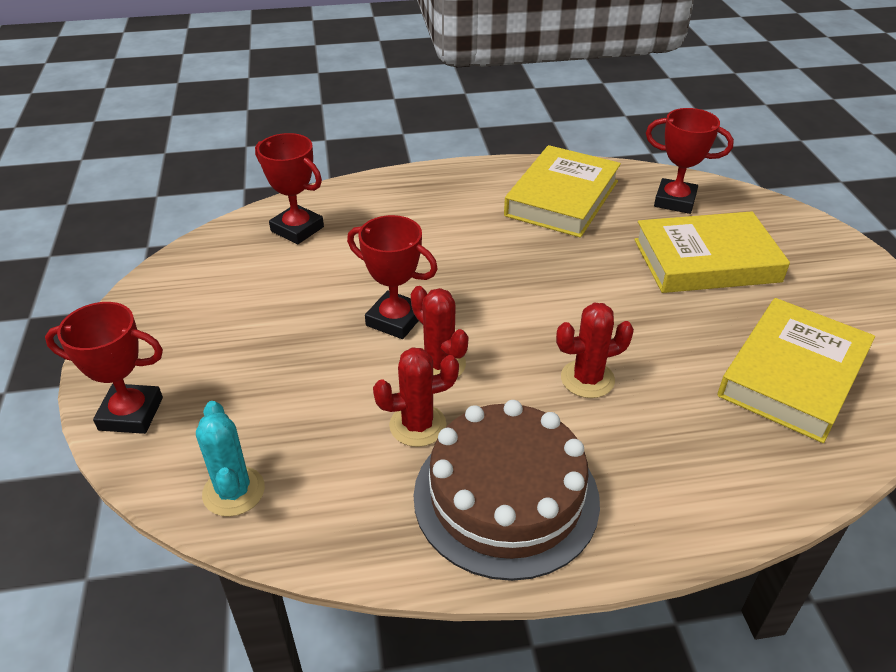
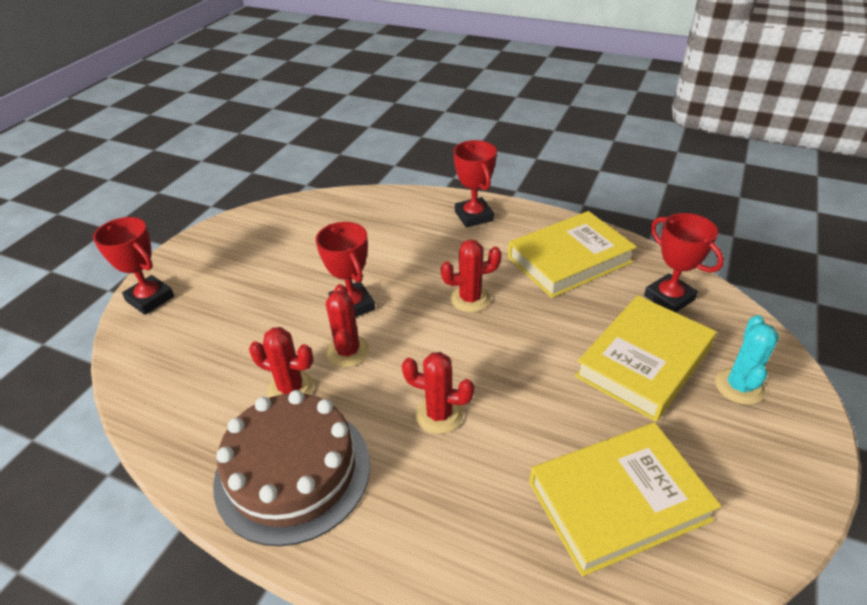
camera: 35 degrees right, 0 degrees up
turquoise cactus [196,401,265,517] -> turquoise cactus moved to [715,315,779,405]
red trophy [255,133,324,244] -> red trophy moved to [453,140,497,227]
yellow book [634,211,790,293] -> yellow book turned 75 degrees counterclockwise [575,295,716,422]
none -> red cactus [441,240,502,312]

